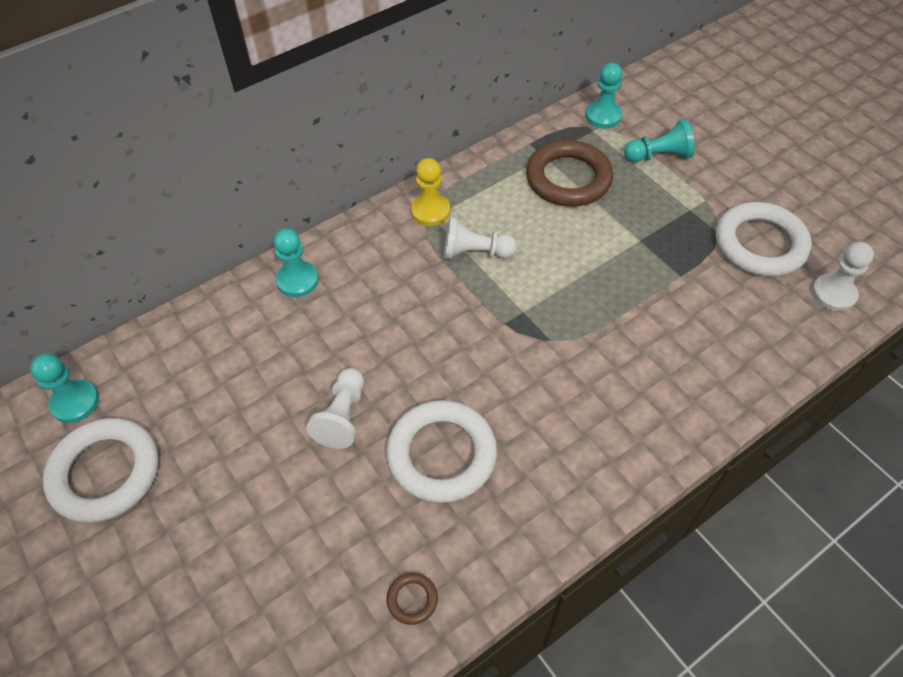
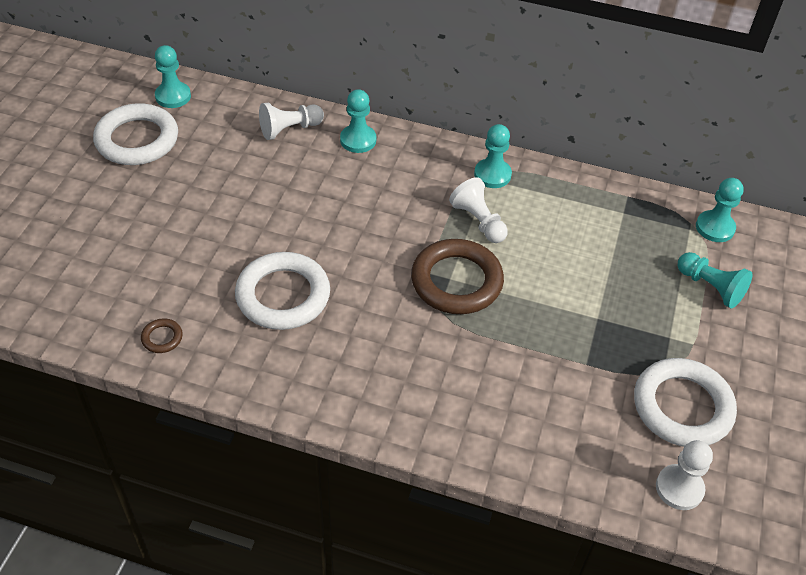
camera: 50 degrees right, 5 degrees down
white pawn [306,368,364,449] -> white pawn moved to [259,103,324,140]
yellow pawn [411,158,450,226] -> turquoise pawn [474,124,512,188]
brown ring [526,140,613,207] -> brown ring moved to [411,239,504,314]

